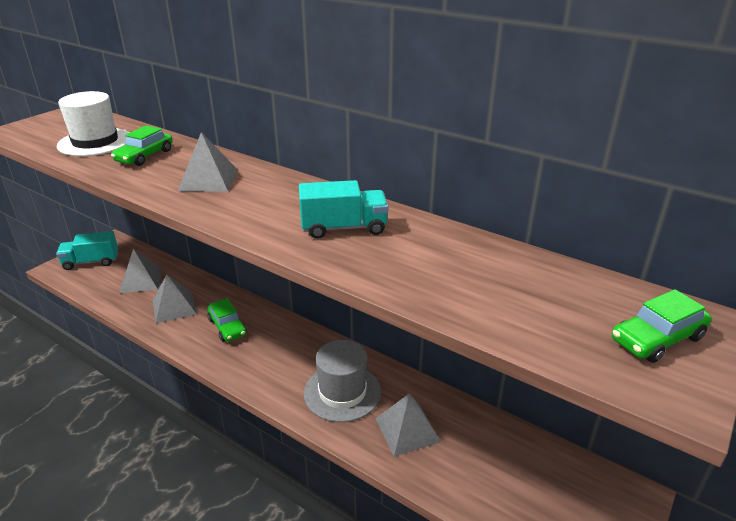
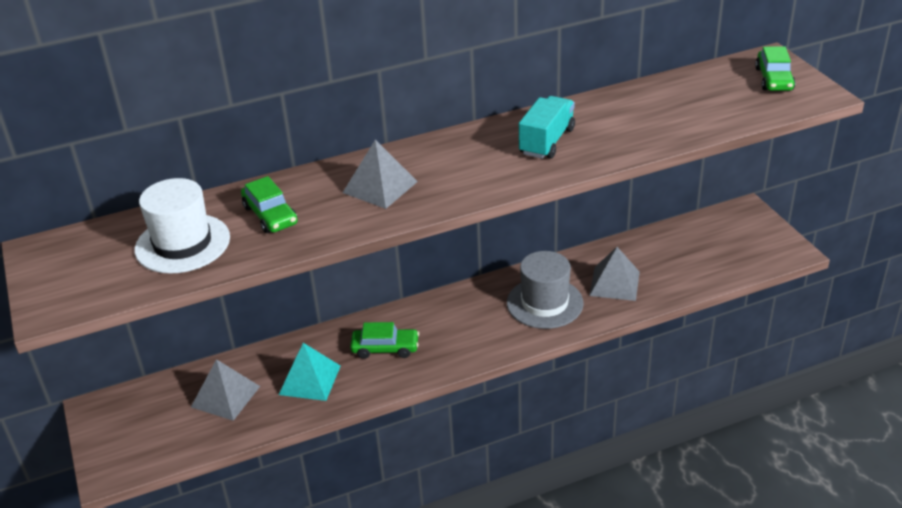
camera: 55 degrees left, 5 degrees up
turquoise truck [56,231,118,270] -> none
grey pyramid [153,274,197,323] -> turquoise pyramid [279,343,340,401]

